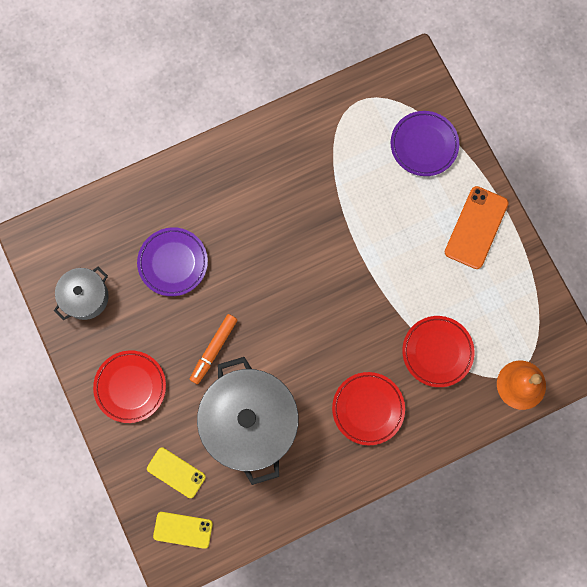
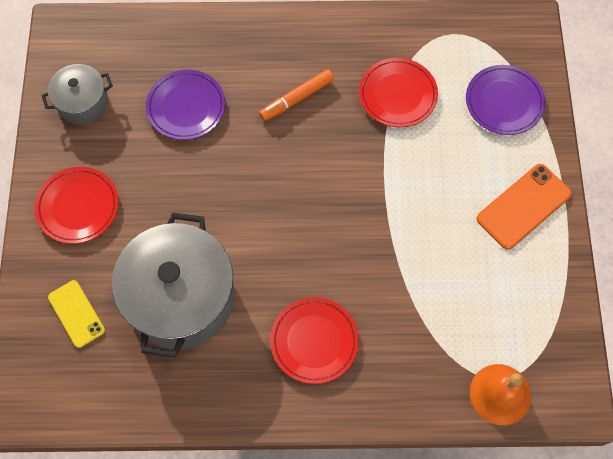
camera: 25 degrees right, 10 degrees down
yellow phone [153,512,213,549] -> none
orange marker [190,314,237,384] -> orange marker moved to [259,70,334,121]
red plate [402,316,475,387] -> red plate moved to [359,58,438,127]

